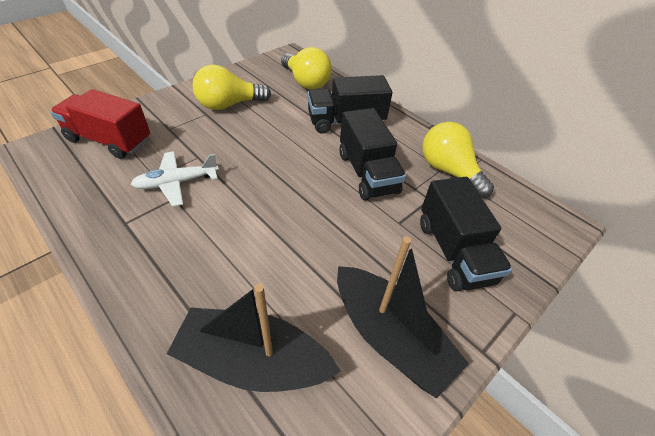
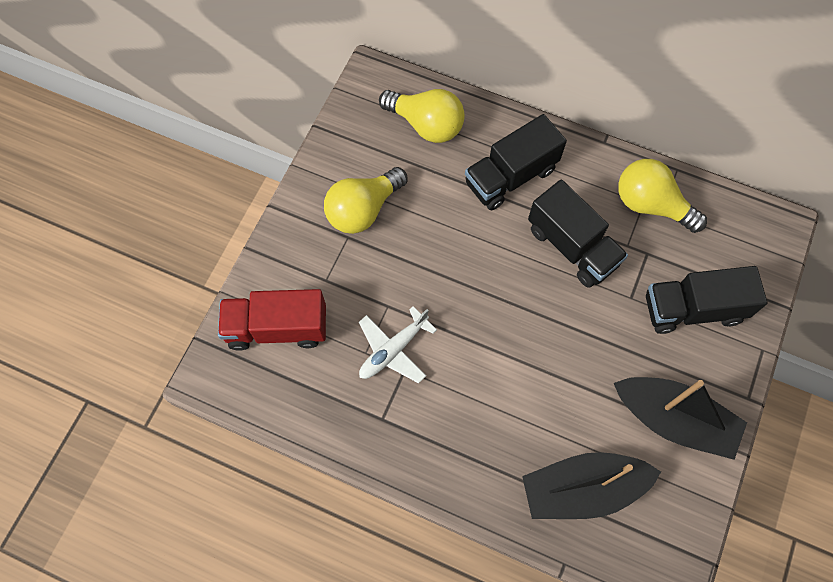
camera: 20 degrees left, 20 degrees up
black truck [420,177,512,291] -> black truck turned 120 degrees clockwise [646,266,767,334]

